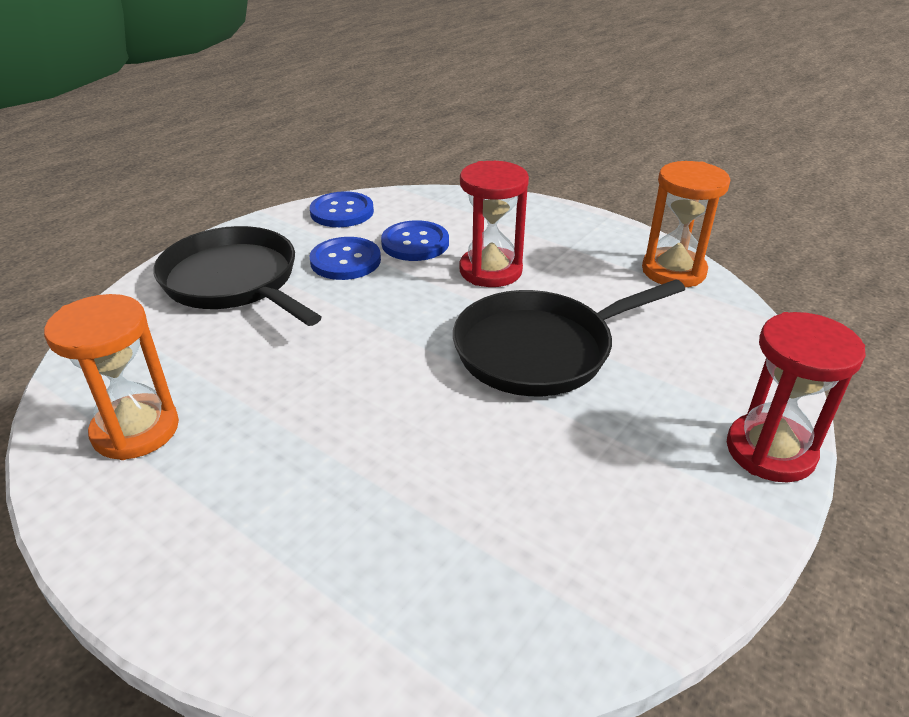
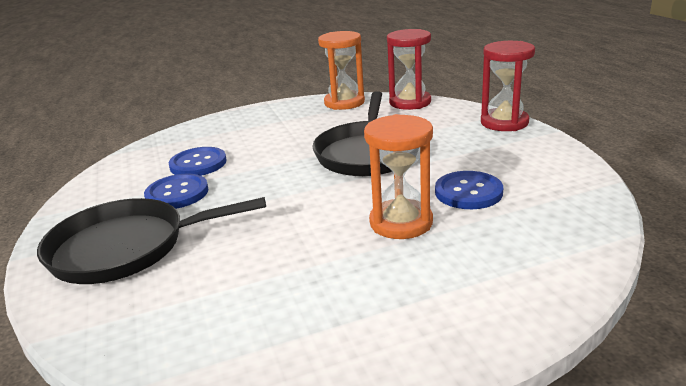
camera: 55 degrees left, 10 degrees down
orange hourglass [44,294,179,460] -> orange hourglass moved to [364,114,433,239]
blue button [310,191,374,227] -> blue button moved to [435,171,503,209]
red hourglass [459,161,529,287] -> red hourglass moved to [387,29,431,110]

